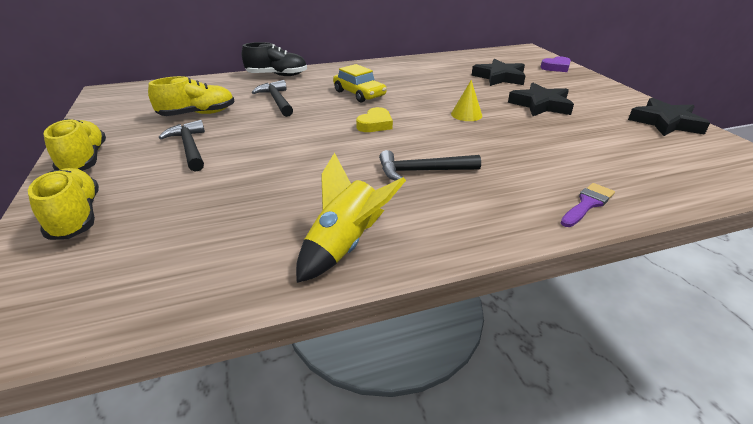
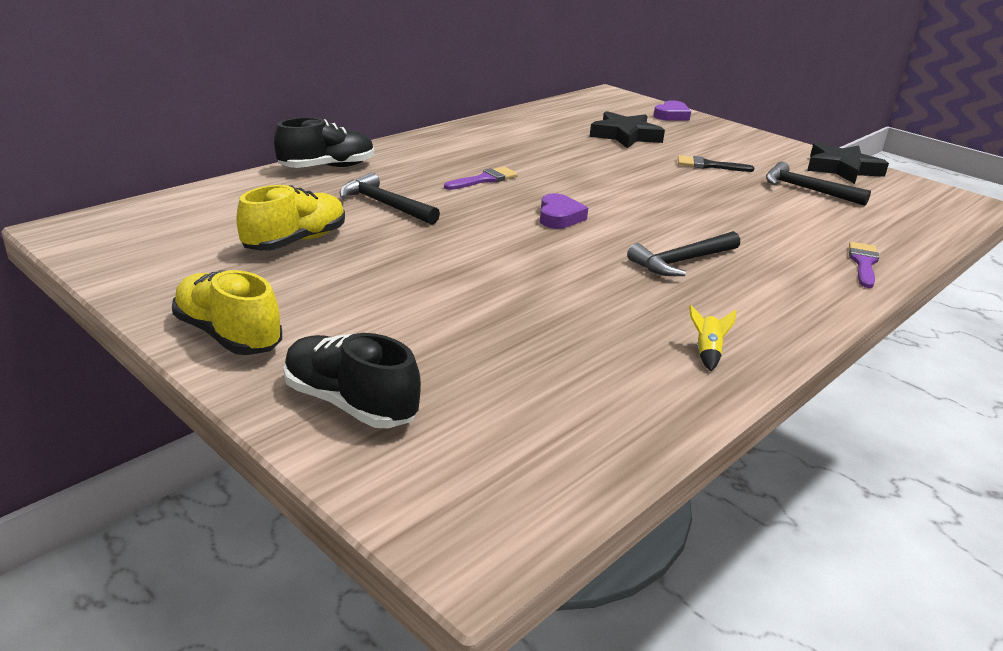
camera: 30 degrees left, 5 degrees down
yellow shoe [28,168,99,240] -> black shoe [283,333,421,428]
black hammer [159,120,205,172] -> black hammer moved to [766,162,871,206]
yellow rocket [296,153,406,283] -> yellow rocket [689,305,736,371], size x0.46
yellow car [333,64,387,102] -> purple brush [444,167,518,190]
yellow heart [356,107,393,132] -> purple heart [540,193,588,229]
yellow cone [451,80,482,121] -> none
black star [508,83,574,116] -> black brush [678,155,754,172]

